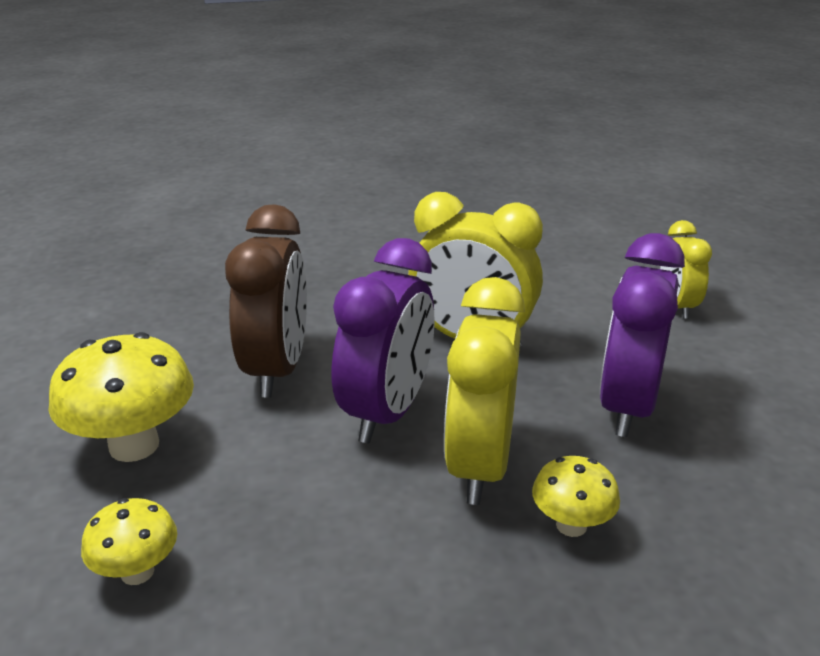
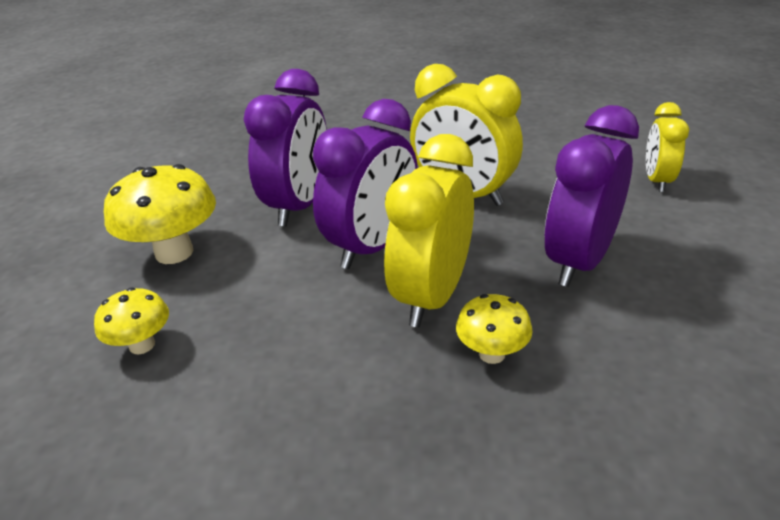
camera: 15 degrees right, 5 degrees up
brown clock [225,204,307,398] -> purple clock [244,69,327,227]

